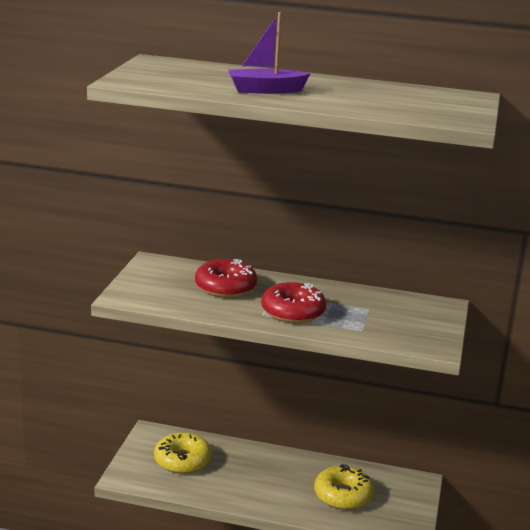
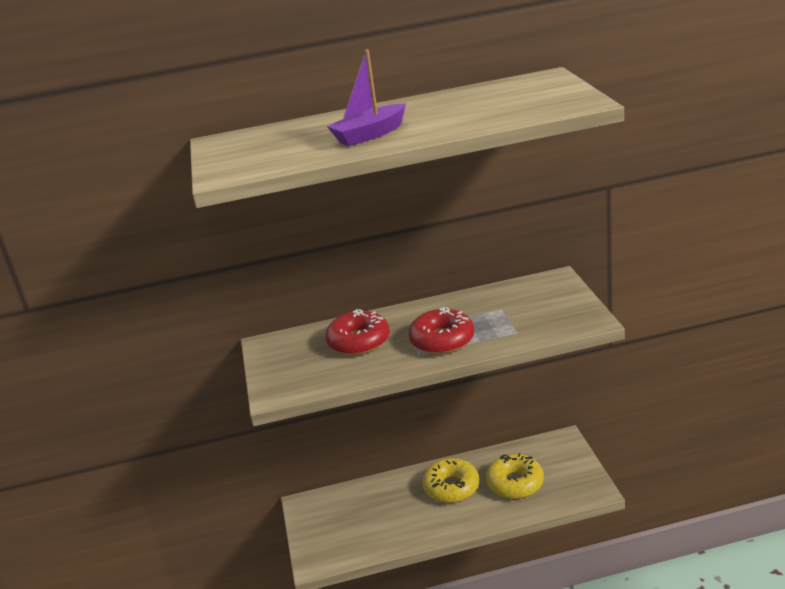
camera: 20 degrees left, 5 degrees up
yellow donut [154,432,212,474] -> yellow donut moved to [423,458,479,503]

